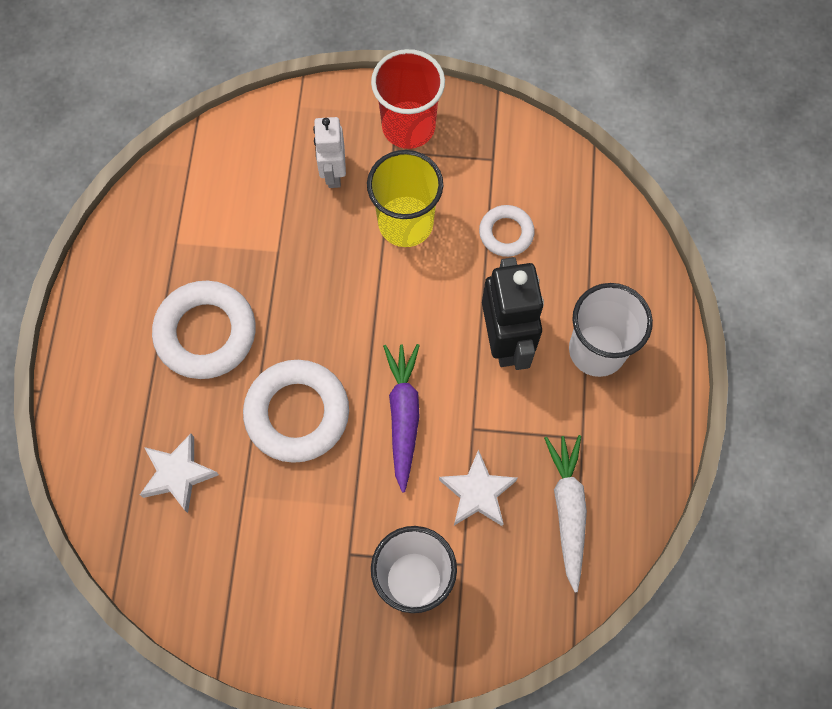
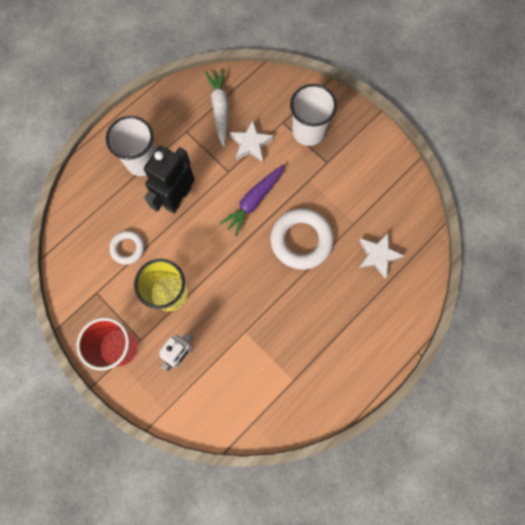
camera: 140 degrees left, 5 degrees up
white ring [152,281,256,379] -> none
white carrot [544,435,587,592] -> white carrot turned 135 degrees clockwise [205,69,229,147]

